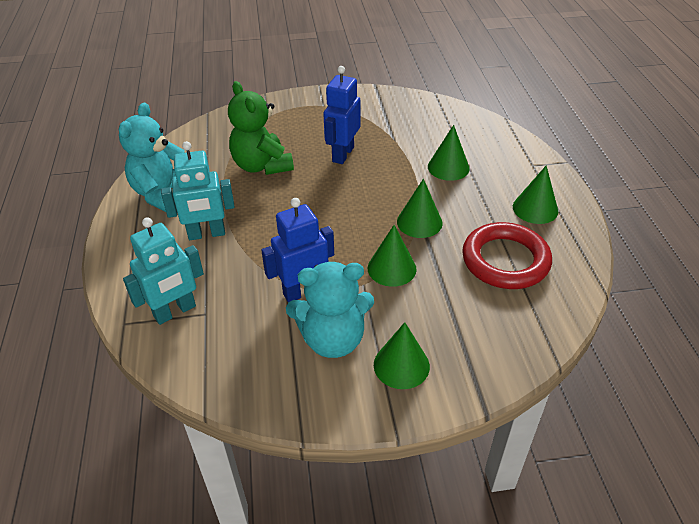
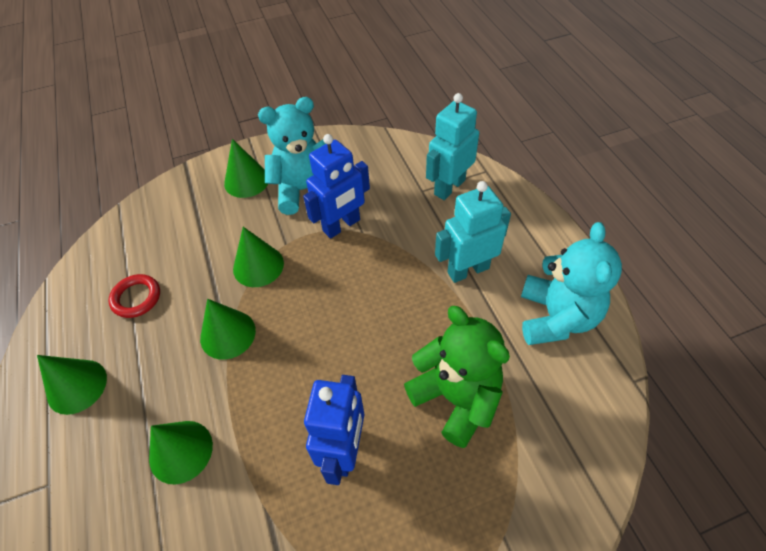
camera: 170 degrees right, 10 degrees up
red ring [462,222,552,289] -> red ring [109,274,160,318], size x0.53

